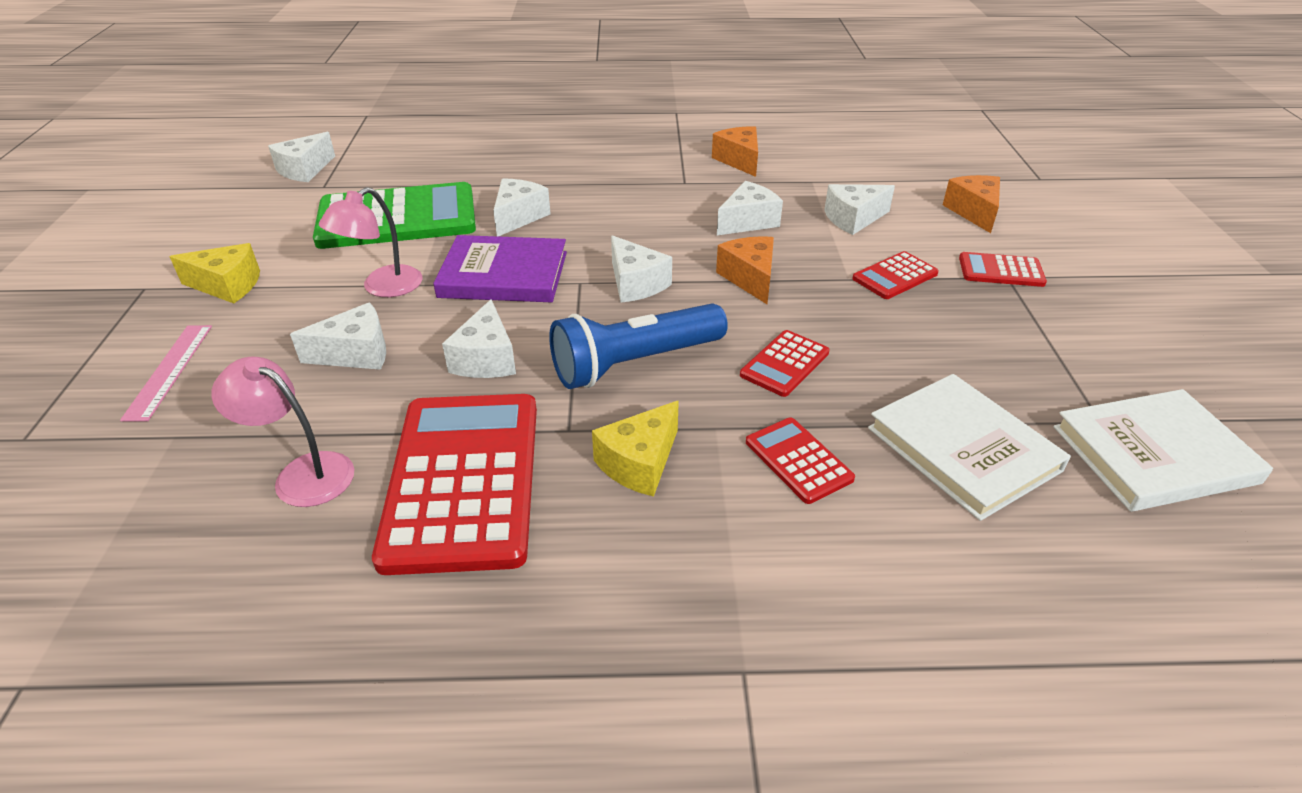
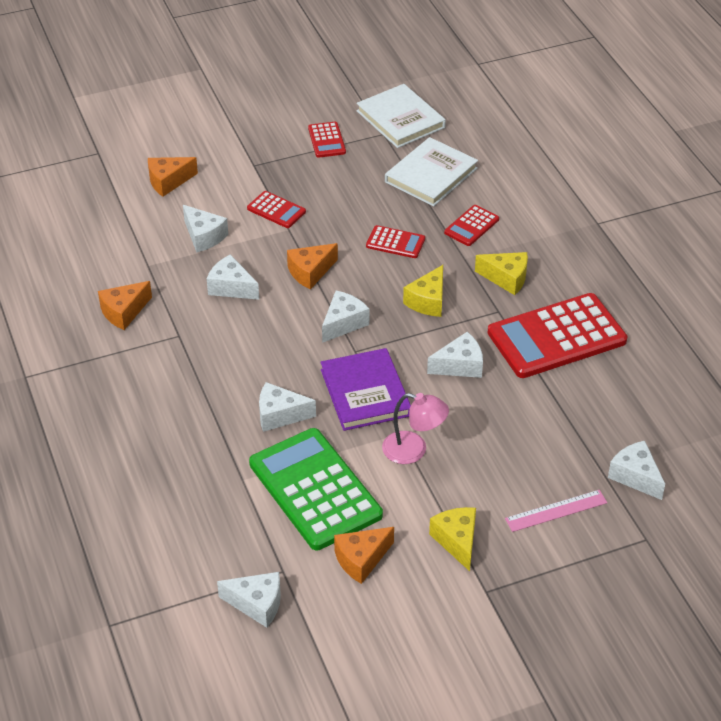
camera: 110 degrees left, 5 degrees up
pink lamp [211,357,354,507] -> none
white cheese [290,302,386,370] -> white cheese moved to [608,441,665,500]
blue flashlight [549,304,728,389] -> yellow cheese [403,265,443,317]
red calculator [959,252,1047,287] -> red calculator moved to [308,122,346,158]
none -> orange cheese [334,527,394,584]

